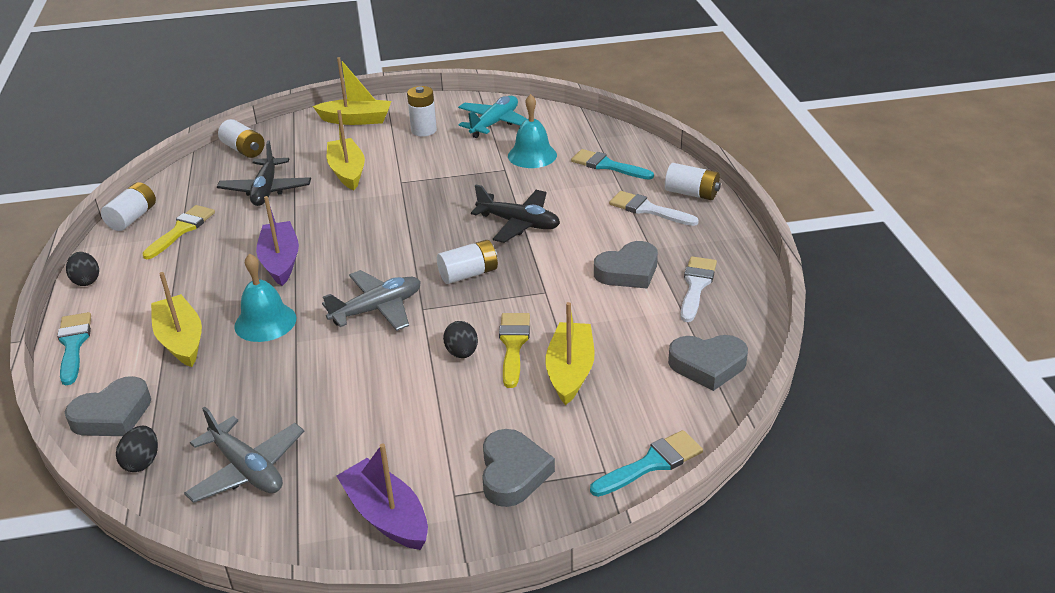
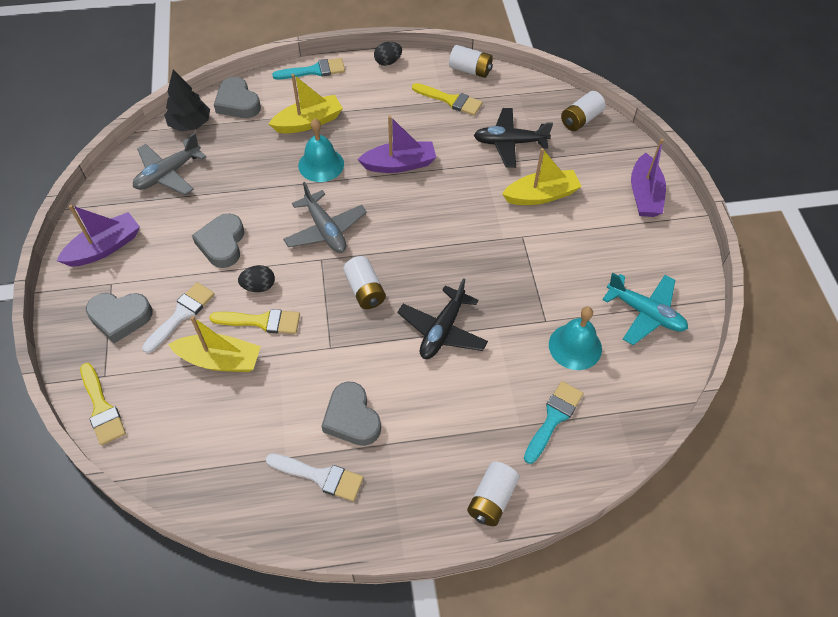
camera: 90 degrees right, 20 degrees up
black egg [116,426,158,472] -> black tree [164,70,210,131]
yellow boat [313,57,391,125] -> purple boat [631,139,666,217]
white battery [407,86,437,137] -> none
turquoise brush [590,430,703,497] -> yellow brush [80,363,126,445]
white brush [609,191,699,226] -> white brush moved to [142,282,215,353]
grey heart [668,335,748,391] -> grey heart moved to [192,213,244,268]

